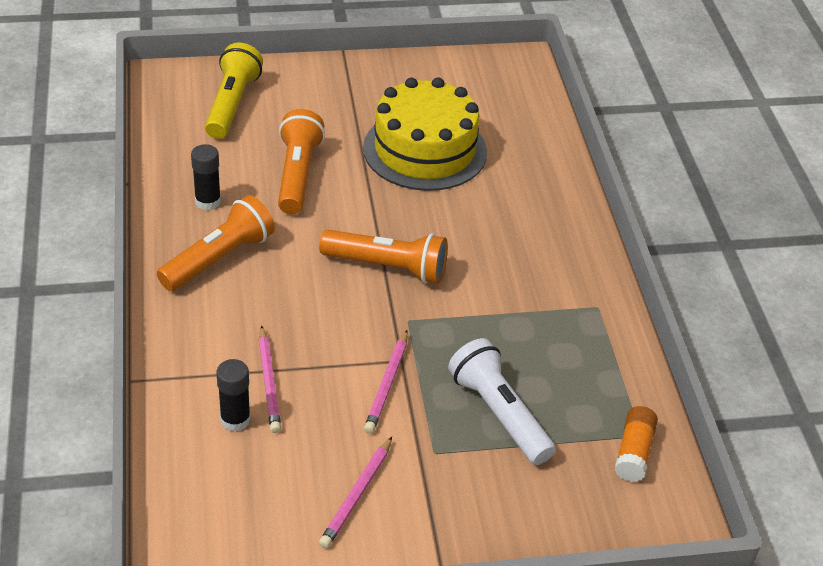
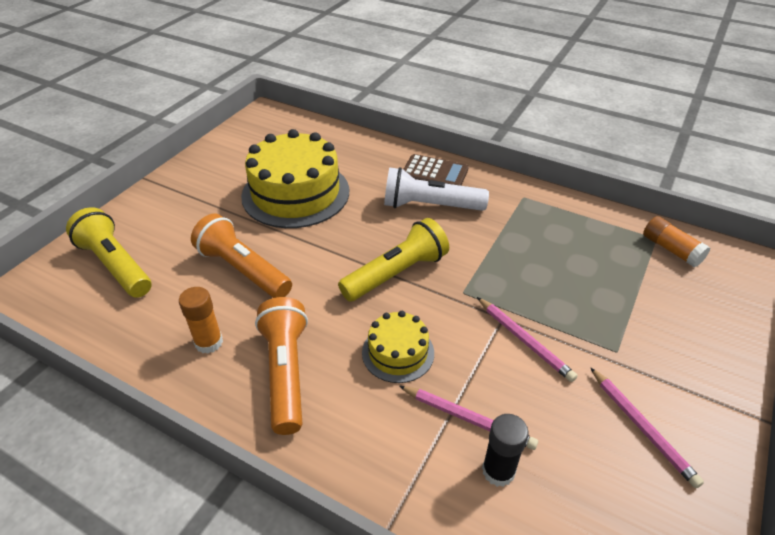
camera: 50 degrees left, 0 degrees up
black glue stick [191,144,221,210] -> orange glue stick [179,287,223,354]
orange flashlight [319,230,448,284] -> yellow flashlight [338,218,449,302]
white flashlight [448,338,556,465] -> white flashlight moved to [384,167,489,211]
none -> yellow cake [362,311,434,383]
none -> brown calculator [403,154,469,186]

